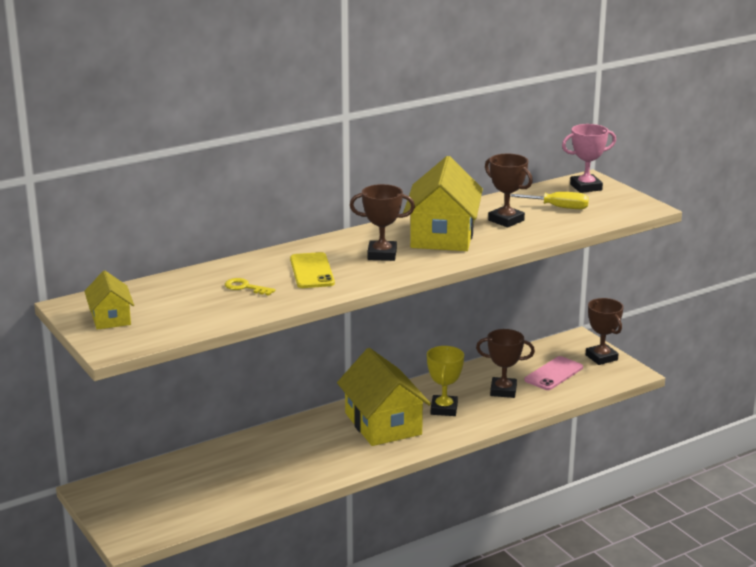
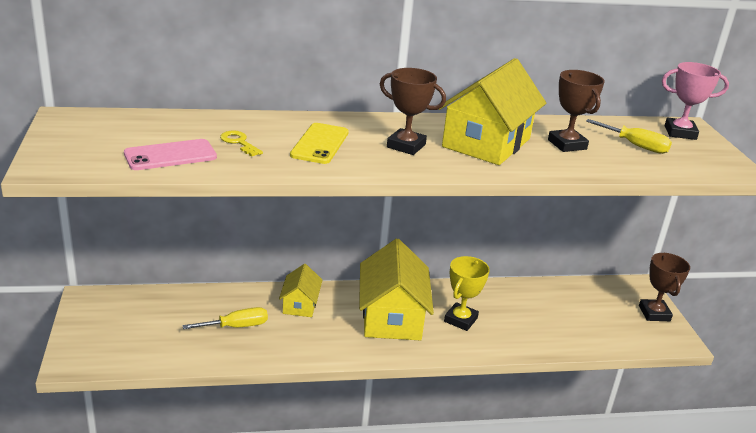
camera: 20 degrees right, 5 degrees up
yellow house [84,271,134,330] -> yellow house moved to [279,264,322,317]
brown trophy [476,329,535,398] -> none
pink phone [524,356,583,390] -> pink phone moved to [124,139,217,170]
none -> yellow screwdriver [182,307,268,329]

